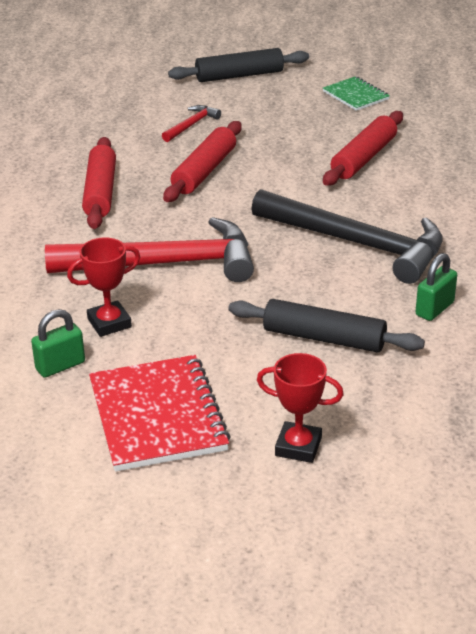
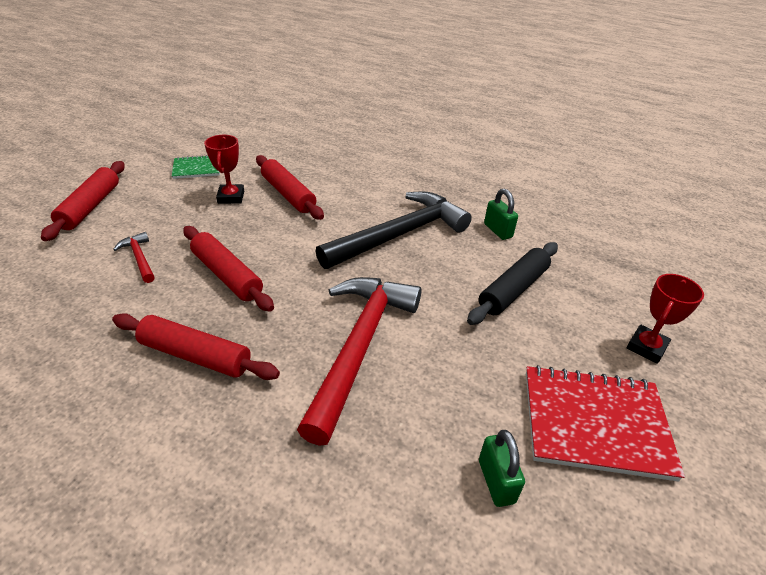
camera: 70 degrees left, 5 degrees up
red trophy [67,237,140,337] -> red trophy moved to [204,135,244,204]
black rolling pin [168,48,309,82] -> red rolling pin [41,161,125,241]

